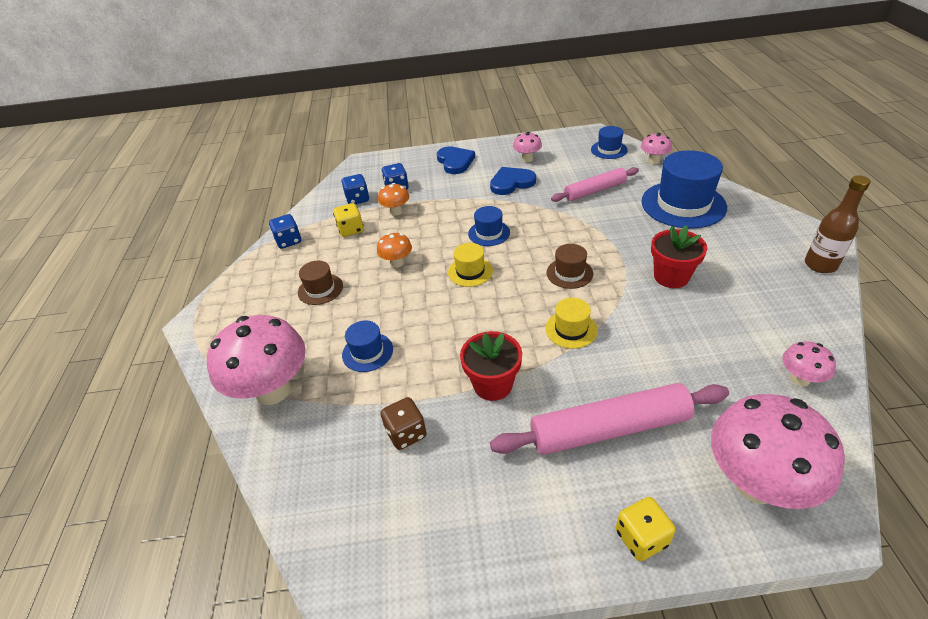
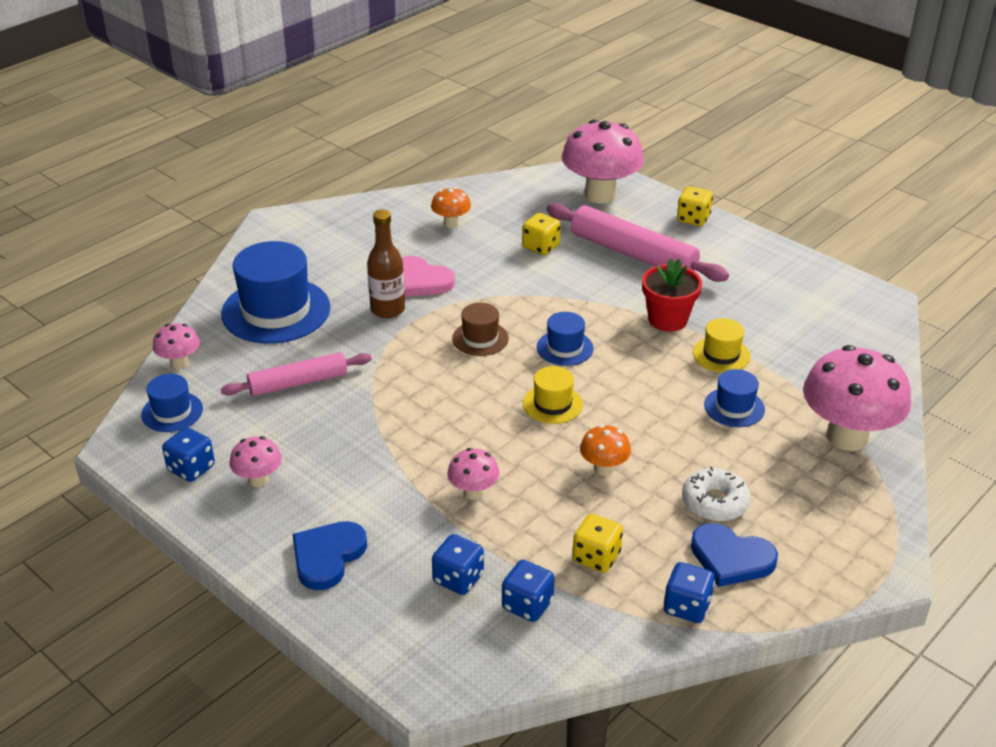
camera: 135 degrees left, 5 degrees down
brown hat [298,261,343,305] -> white donut [682,467,751,522]
orange mushroom [378,183,409,216] -> orange mushroom moved to [431,187,471,228]
brown dice [381,397,427,450] -> none
blue hat [468,206,510,246] -> blue hat moved to [537,312,594,366]
blue heart [490,167,536,195] -> blue heart moved to [691,523,778,587]
yellow hat [545,298,598,349] -> yellow hat moved to [693,318,751,373]
pink rolling pin [551,167,639,202] -> pink rolling pin turned 45 degrees counterclockwise [221,352,372,396]
red flower pot [651,225,707,288] -> pink heart [402,256,455,297]
pink mushroom [782,341,836,387] -> pink mushroom moved to [447,448,500,500]
brown bottle [805,176,871,273] -> brown bottle moved to [367,210,405,318]
none -> blue dice [162,427,215,482]
none -> yellow dice [522,213,561,255]

